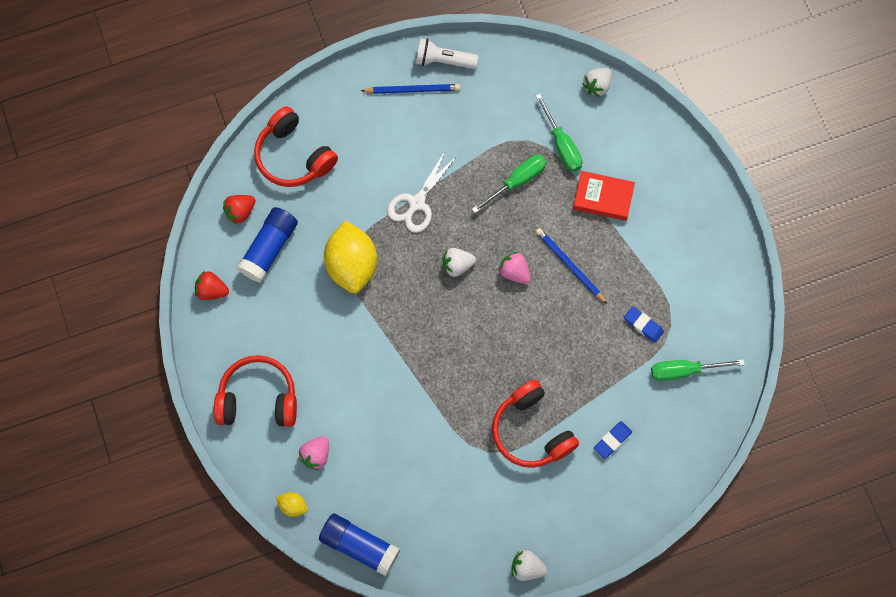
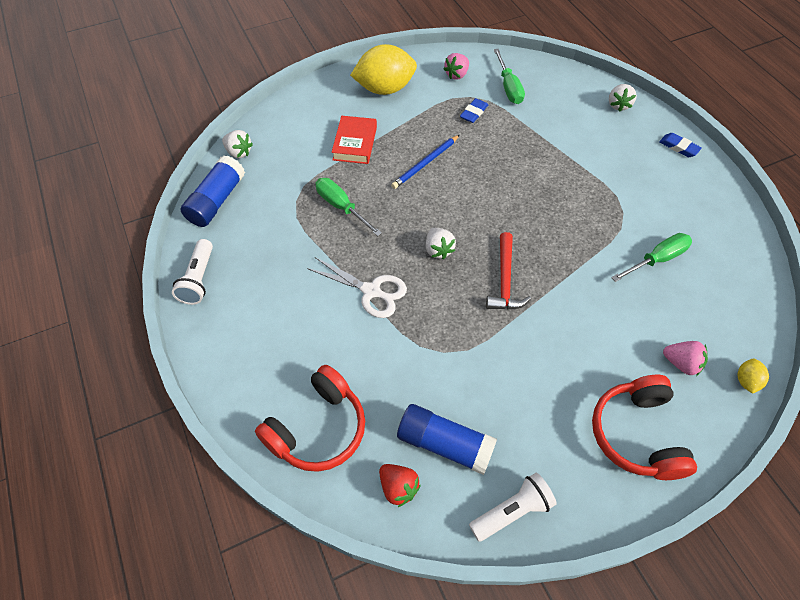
camera: 95 degrees left, 15 degrees down
red strawberry [195,271,229,300] -> white flashlight [469,473,557,542]
blue glue stick [319,514,400,576] -> blue glue stick moved to [181,155,245,227]
yellow lemon [324,221,377,293] -> yellow lemon moved to [350,44,417,95]
blue pencil [361,84,460,94] -> none
red headphones [492,380,579,468] -> none
pink strawberry [498,252,531,284] -> pink strawberry moved to [443,53,469,79]
white strawberry [512,550,547,581] -> white strawberry moved to [609,84,637,112]
green screwdriver [536,94,582,172] -> green screwdriver moved to [611,233,692,282]
blue eraser [594,421,632,459] -> blue eraser moved to [659,133,702,157]
none -> red hammer [486,232,531,309]

